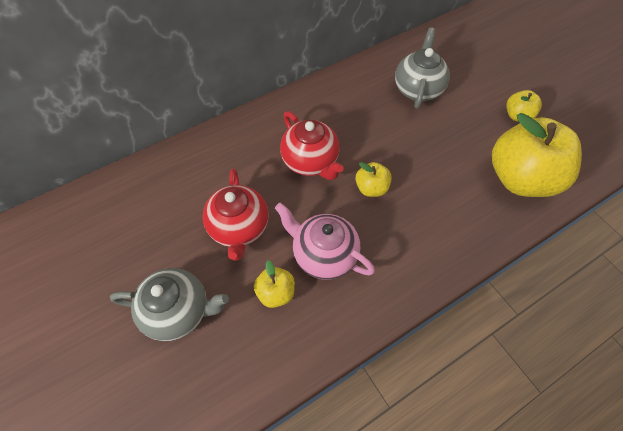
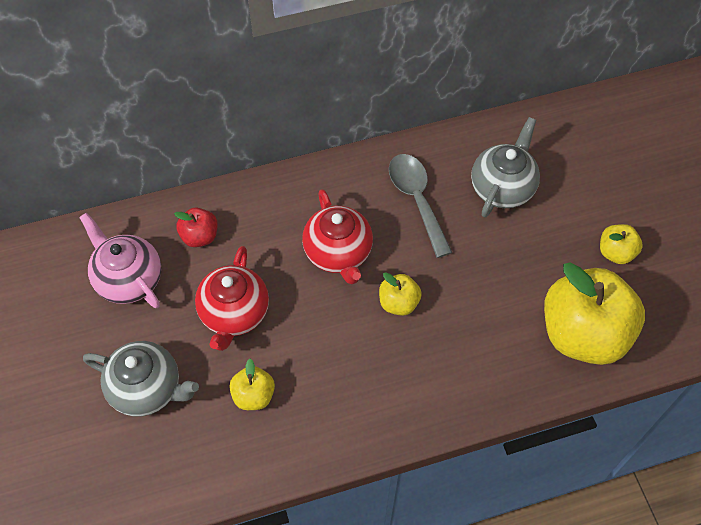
camera: 15 degrees right, 0 degrees up
pink teapot [275,203,375,280] -> pink teapot moved to [79,213,161,308]
none -> red apple [174,208,218,247]
none -> grey spoon [389,154,452,258]

